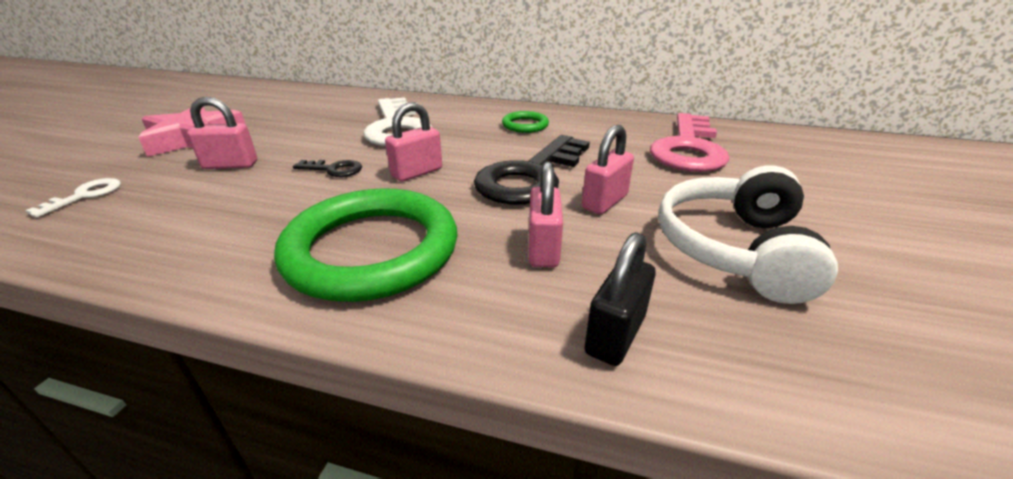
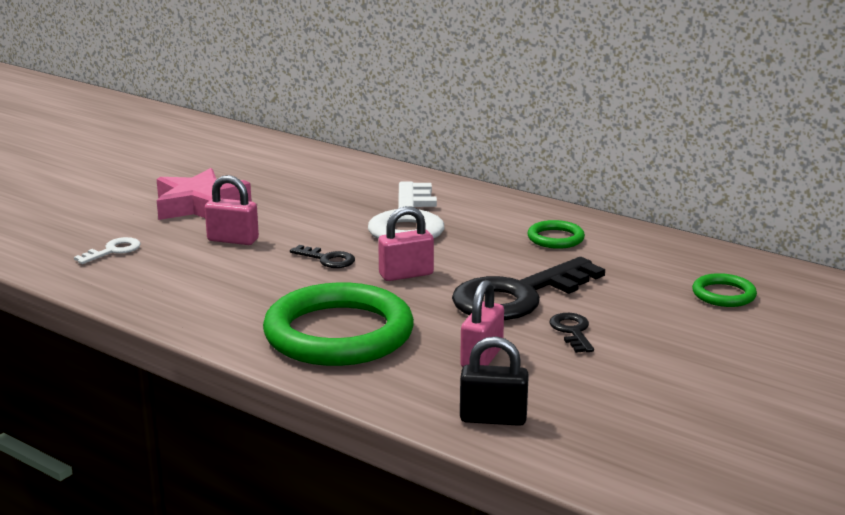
camera: 20 degrees right, 10 degrees down
pink padlock [582,125,634,214] -> black key [550,313,594,353]
black padlock [584,232,656,366] -> black padlock turned 45 degrees clockwise [460,336,529,426]
pink key [650,113,730,172] -> green ring [692,273,757,307]
white headphones [658,166,838,304] -> none

